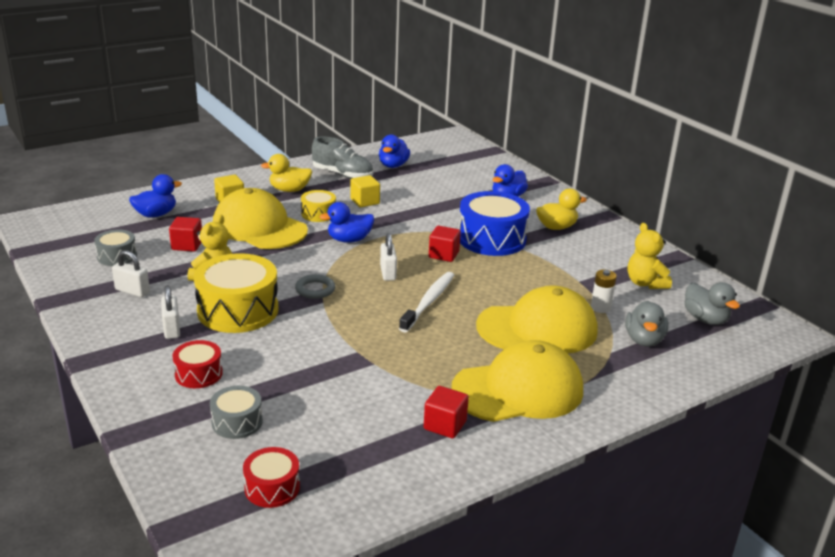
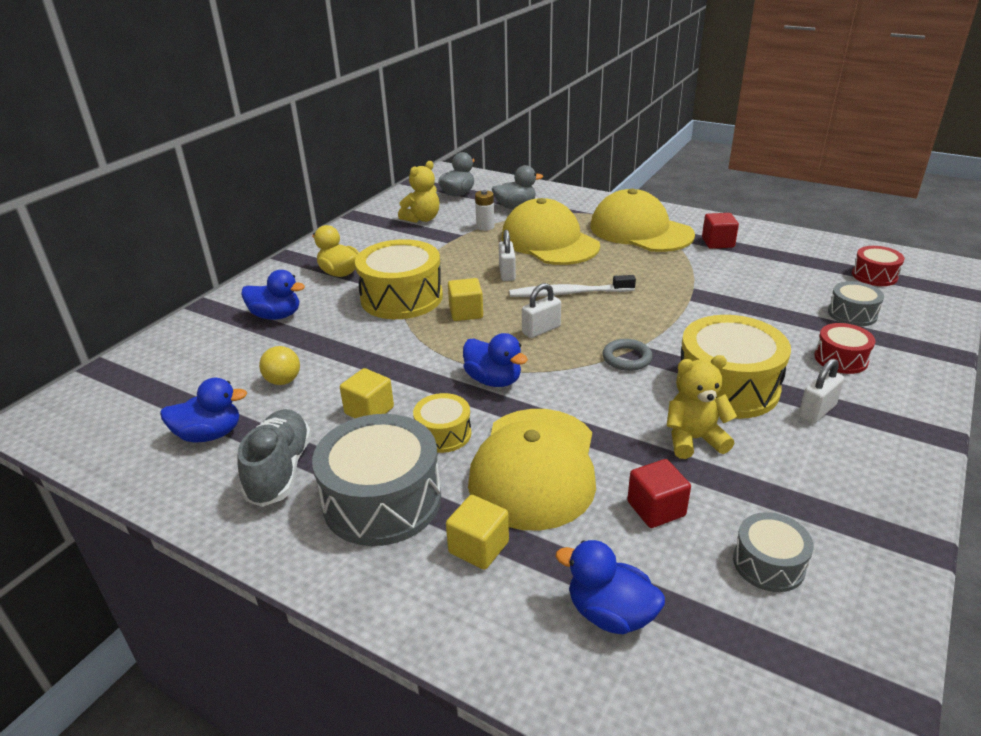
camera: 115 degrees left, 5 degrees up
white padlock [112,250,150,297] -> white padlock moved to [499,230,516,281]
yellow duck [261,154,312,192] -> grey drum [312,414,441,546]
red cube [429,226,461,262] -> yellow cube [448,278,483,321]
blue drum [459,191,530,256] -> yellow drum [355,239,443,319]
none -> yellow ball [259,346,300,385]

